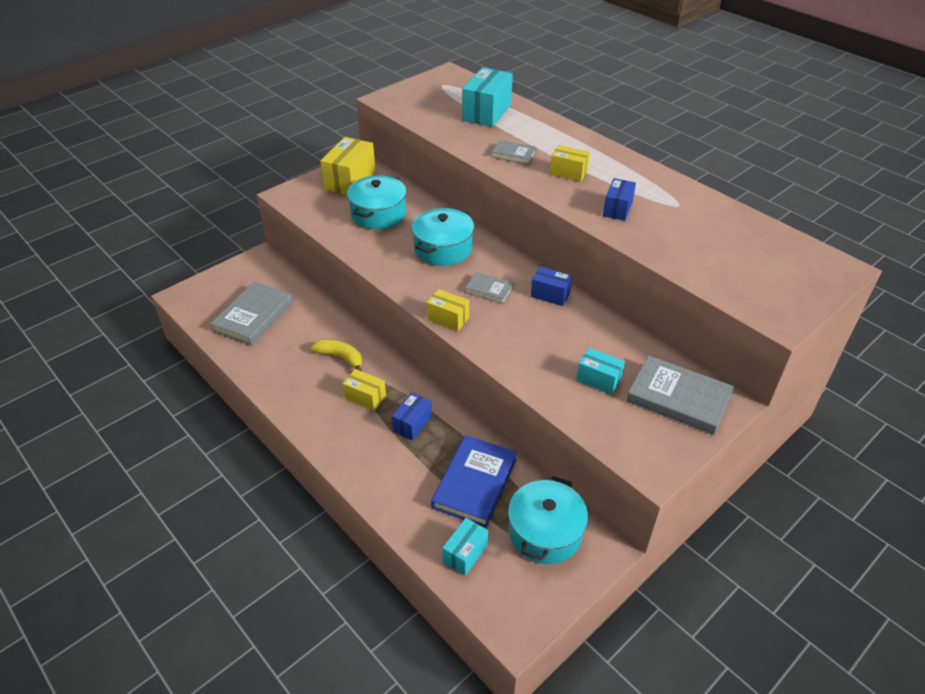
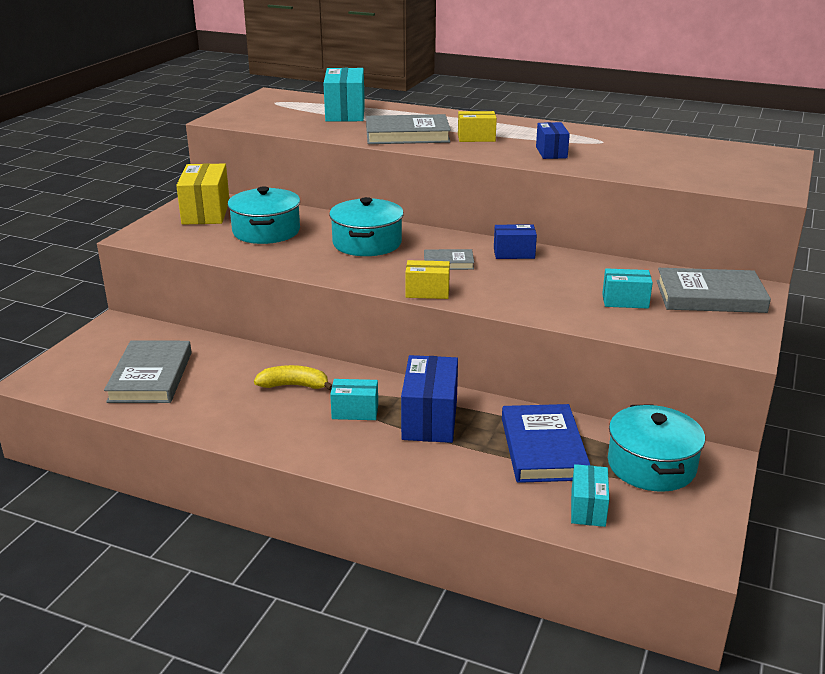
camera: 25 degrees left, 15 degrees down
yellow box [343,369,386,411] -> turquoise box [330,379,378,420]
blue box [392,393,432,441] -> blue box [401,355,458,443], size x1.71
grey book [492,140,537,165] -> grey book [366,114,451,144], size x1.86

